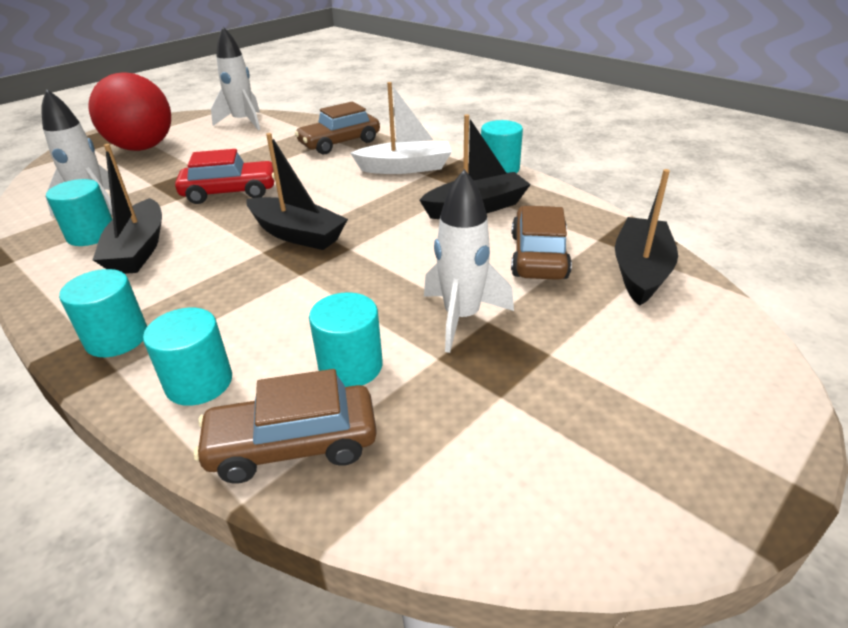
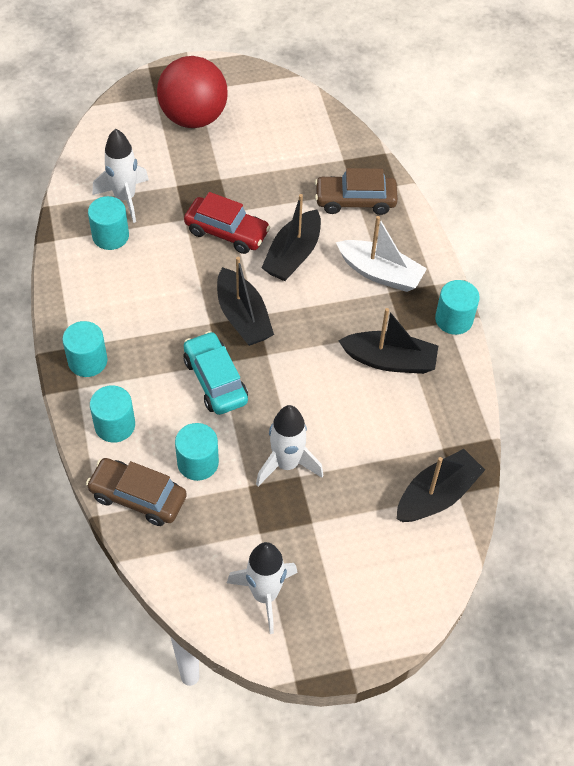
camera: 30 degrees right, 20 degrees up
black boat [93,144,162,274] -> black boat moved to [262,194,321,281]
white rocket [211,27,261,130] -> white rocket moved to [227,542,298,634]
brown car [511,206,572,280] -> none
none -> turquoise car [184,331,248,415]

